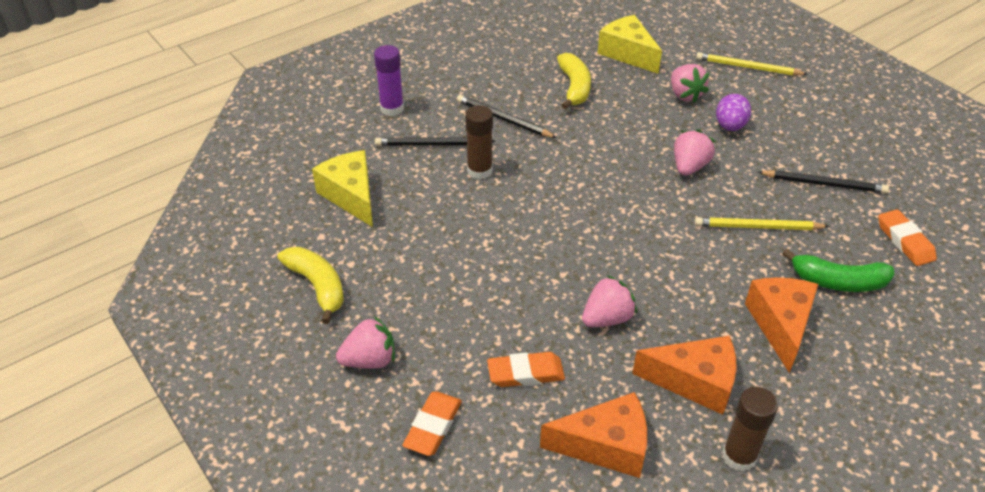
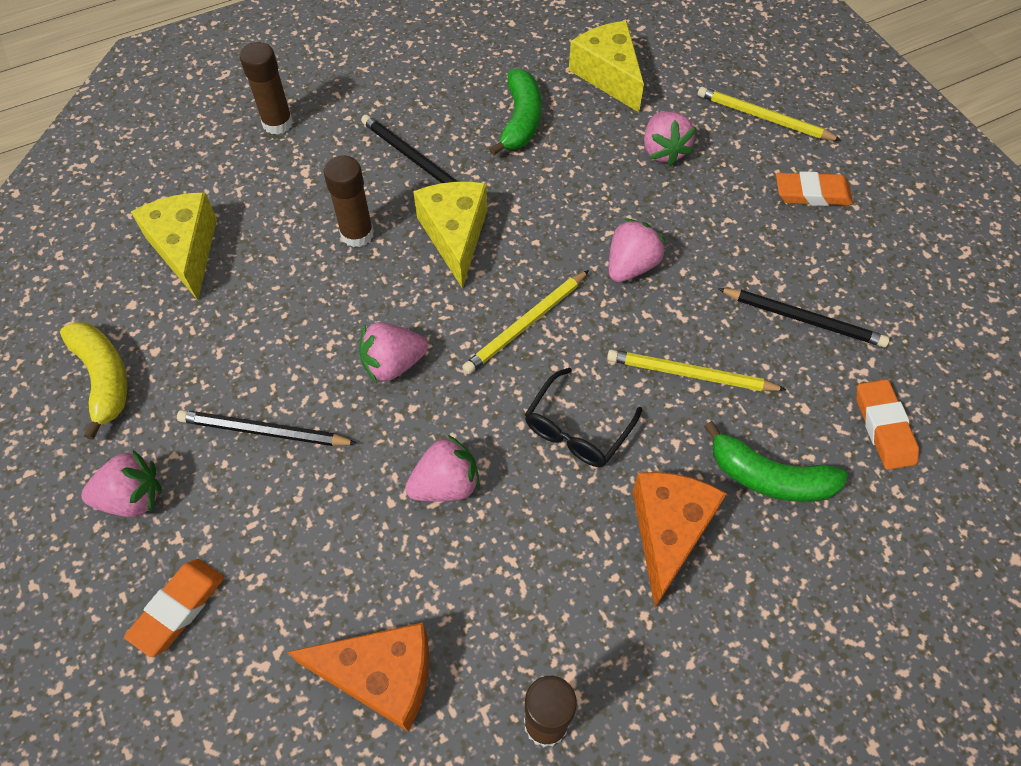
camera: 10 degrees right, 15 degrees up
purple glue stick [374,45,404,116] -> brown glue stick [240,42,293,135]
black pencil [375,137,496,146] -> black pencil moved to [177,410,358,446]
orange eraser [487,352,565,387] -> orange eraser moved to [776,171,853,206]
yellow banana [557,53,591,109] -> green banana [489,69,541,156]
orange cheese [632,336,737,415] -> none
purple egg [716,94,751,131] -> none
none -> pink strawberry [359,322,428,383]
none -> yellow cheese [413,182,487,289]
none -> yellow pencil [462,270,589,374]
none -> black glasses [525,367,642,467]

